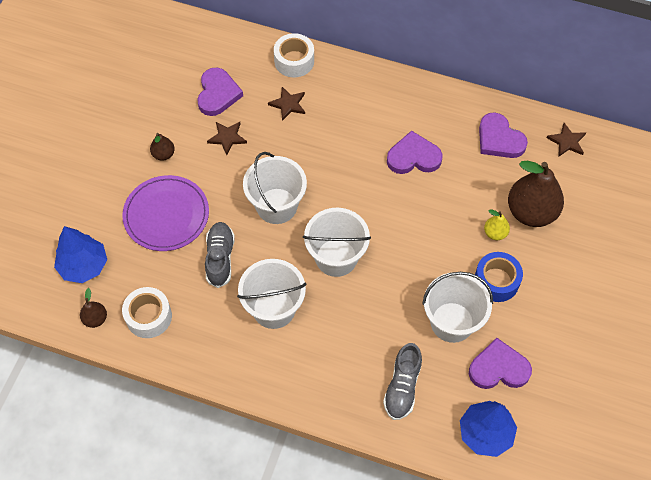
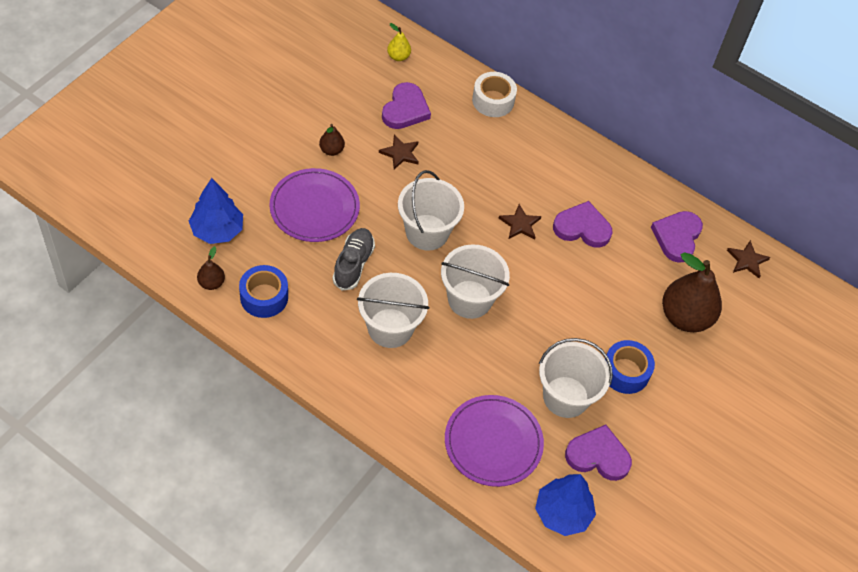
camera: 10 degrees right, 5 degrees down
white tape [122,287,172,338] -> blue tape [239,265,288,318]
brown star [268,87,305,121] -> brown star moved to [499,204,541,240]
grey shoe [383,343,422,420] -> purple plate [445,395,544,487]
purple heart [479,112,528,158] -> purple heart turned 45 degrees clockwise [651,211,703,263]
yellow pear [484,210,510,240] -> yellow pear moved to [387,23,411,61]

